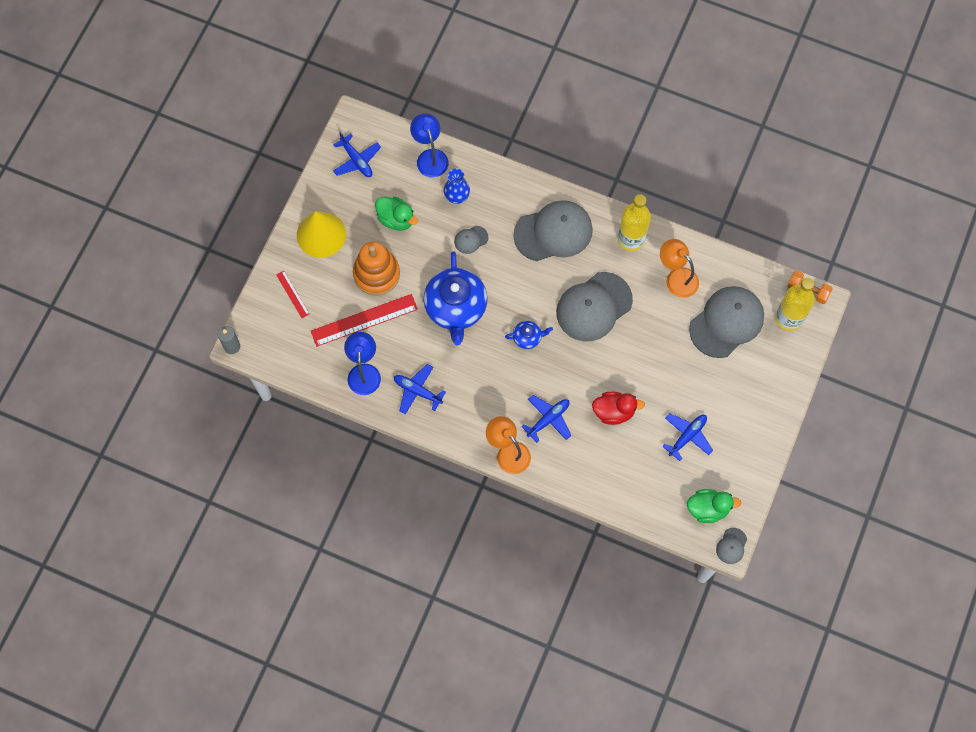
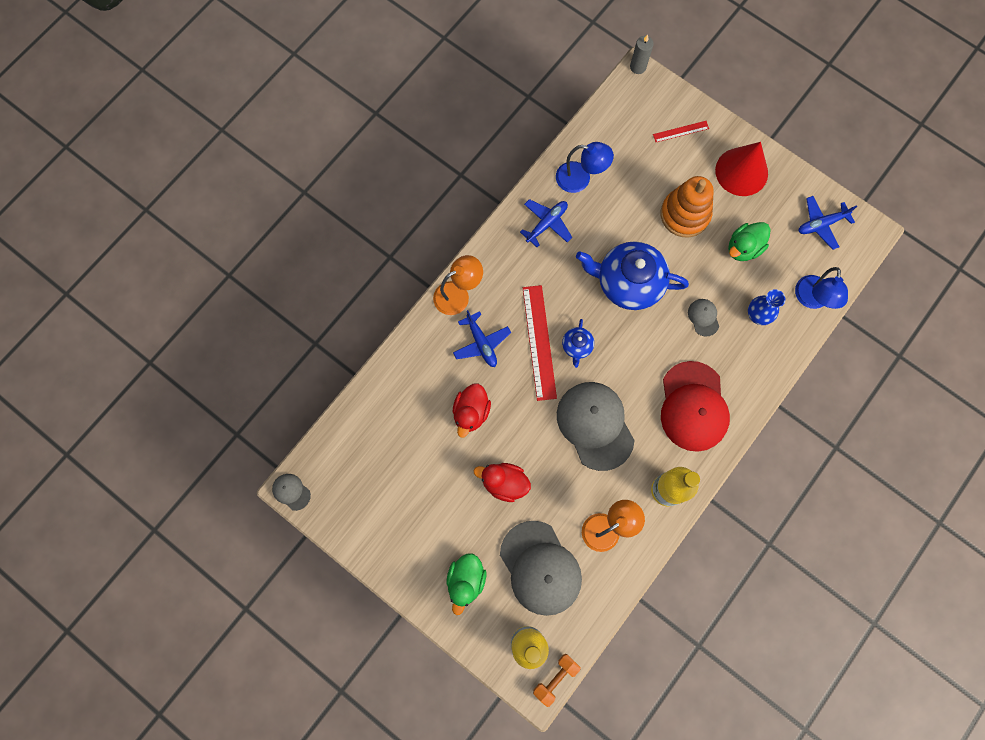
camera: 105 degrees right, 5 degrees up
yellow cone [297,211,346,258] -> red cone [715,142,768,196]
red ruler [311,294,418,347] -> red ruler moved to [523,285,557,401]
blue lamp [410,113,449,178] -> blue lamp turned 105 degrees clockwise [795,267,848,309]
grey cap [513,200,593,261] -> red cap [661,361,730,452]
blue plane [662,413,713,461] -> none
green duck [687,489,741,523] -> green duck moved to [447,554,486,615]
none -> red duck [474,463,531,502]

